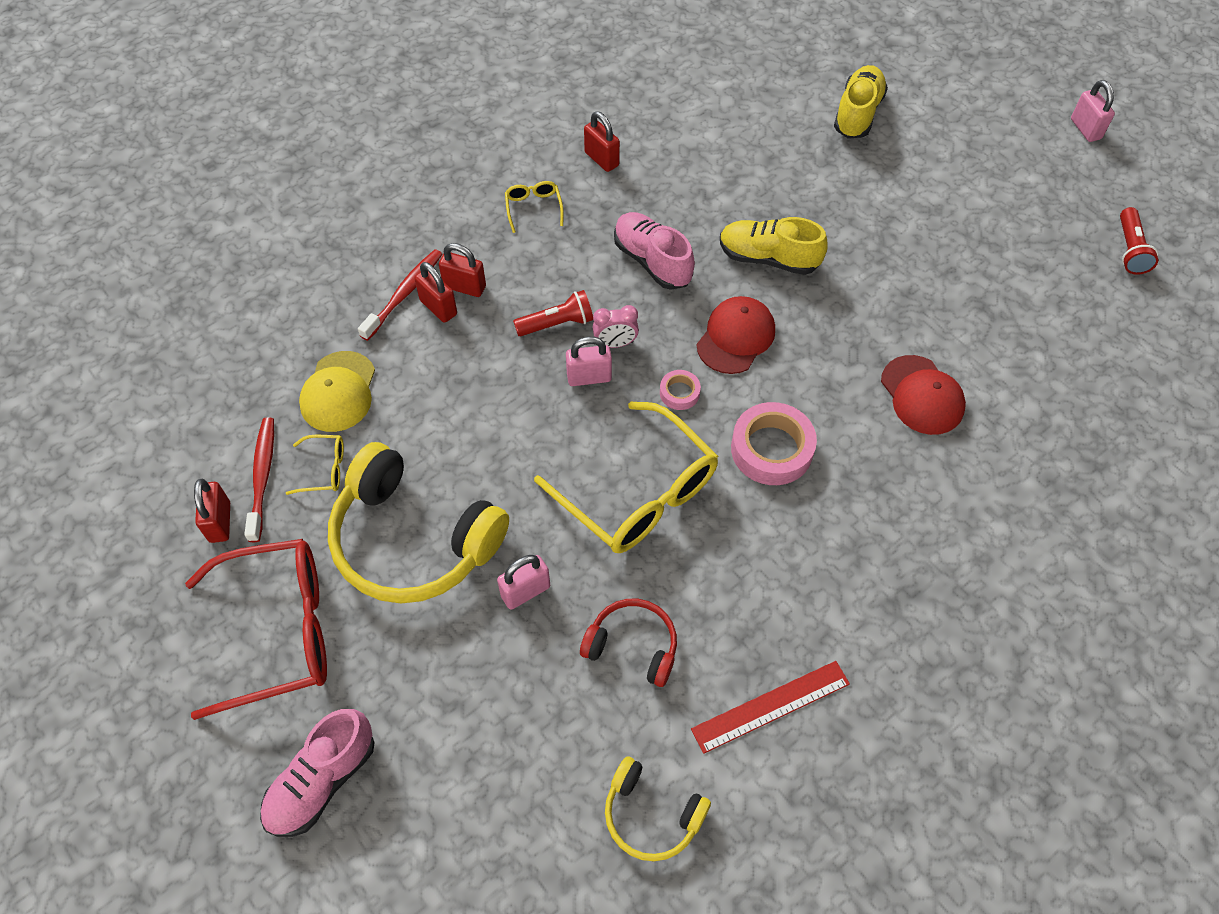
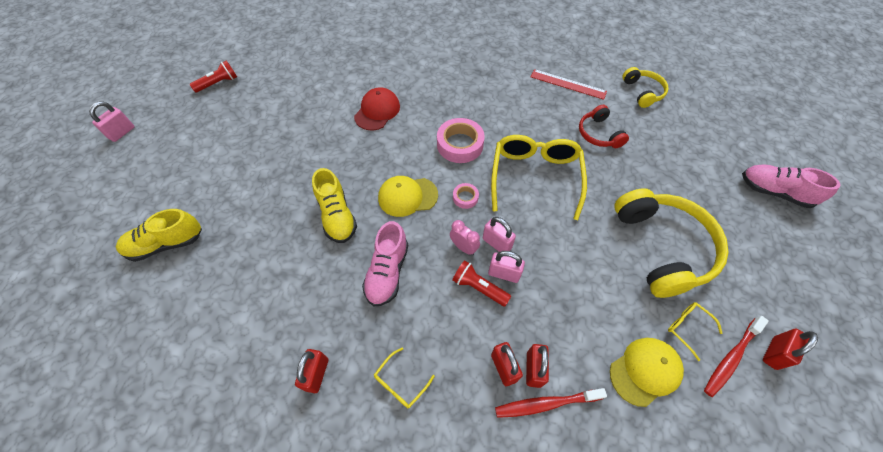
camera: 130 degrees left, 0 degrees up
red glasses [185,539,327,720] -> none
pink shoe [260,709,375,837] -> pink shoe turned 150 degrees counterclockwise [742,164,840,208]
pink padlock [497,555,550,610] -> pink padlock moved to [488,251,525,283]
red cap [697,296,775,374] -> yellow cap [378,176,438,217]

